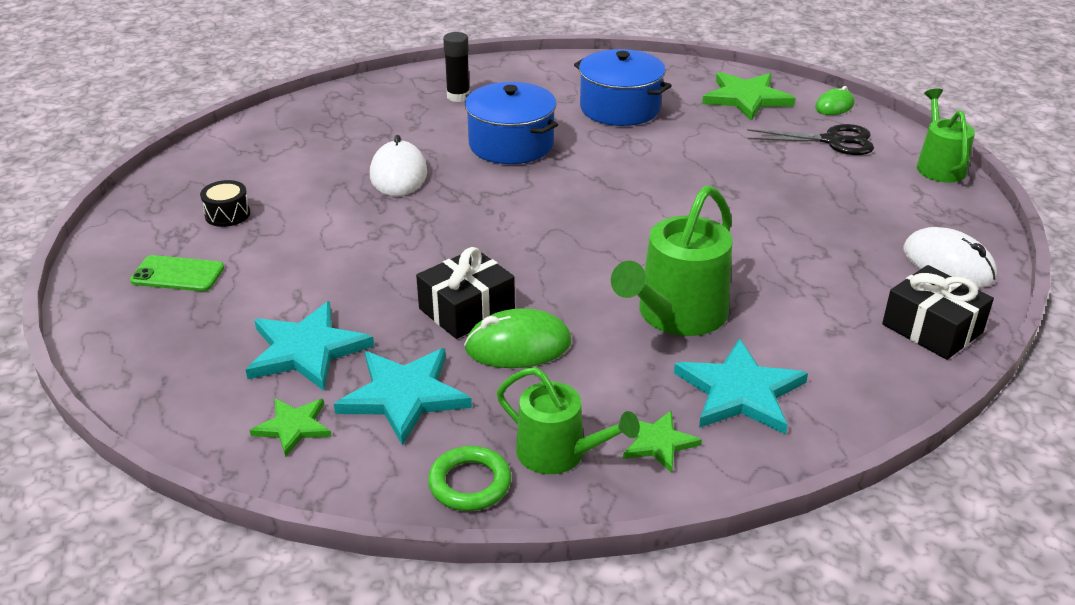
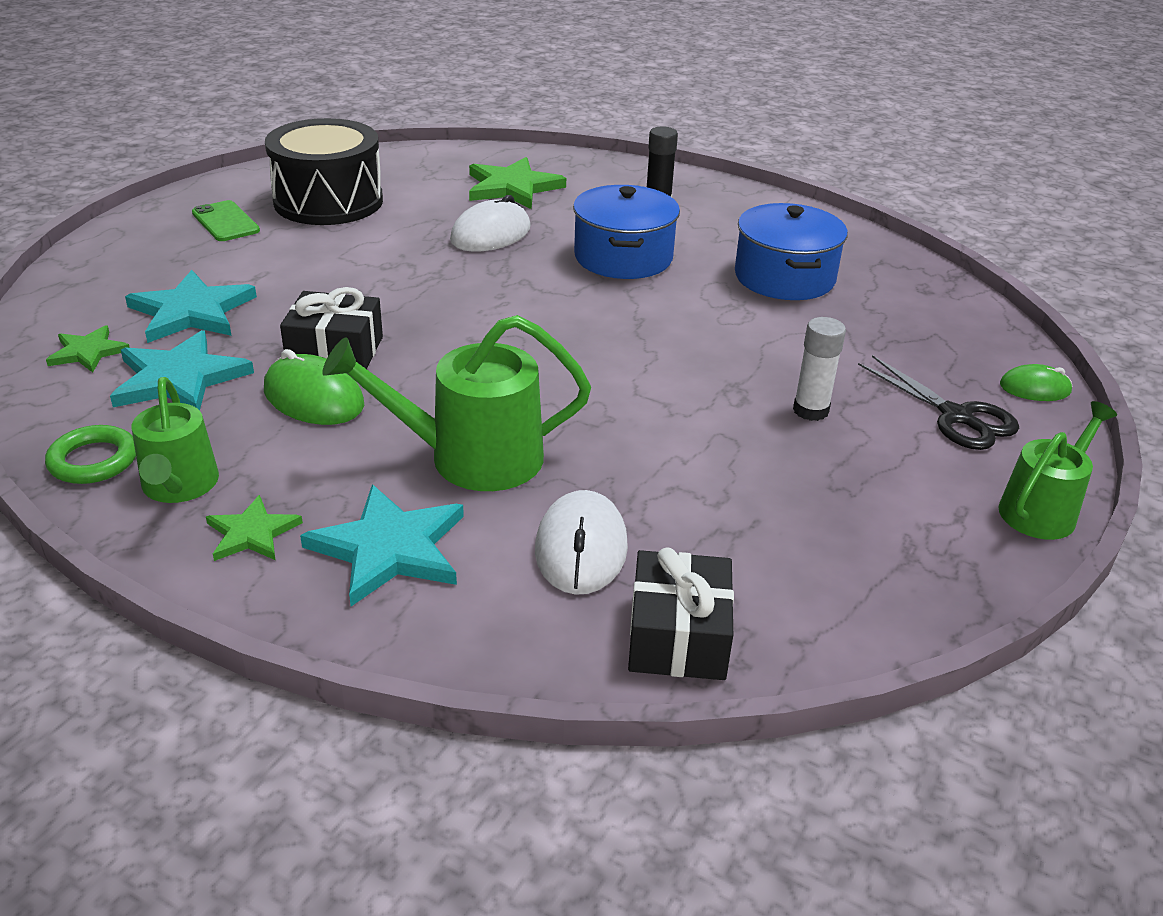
camera: 45 degrees right, 0 degrees up
black drum [200,180,250,227] -> black drum [265,118,383,225], size x2.48
green star [702,72,796,121] -> green star moved to [469,157,566,209]
white mouse [903,227,997,288] -> white mouse moved to [535,490,628,595]
none -> white glue stick [793,317,846,421]

